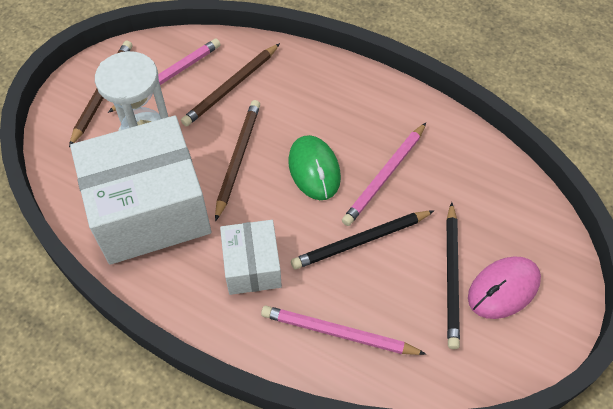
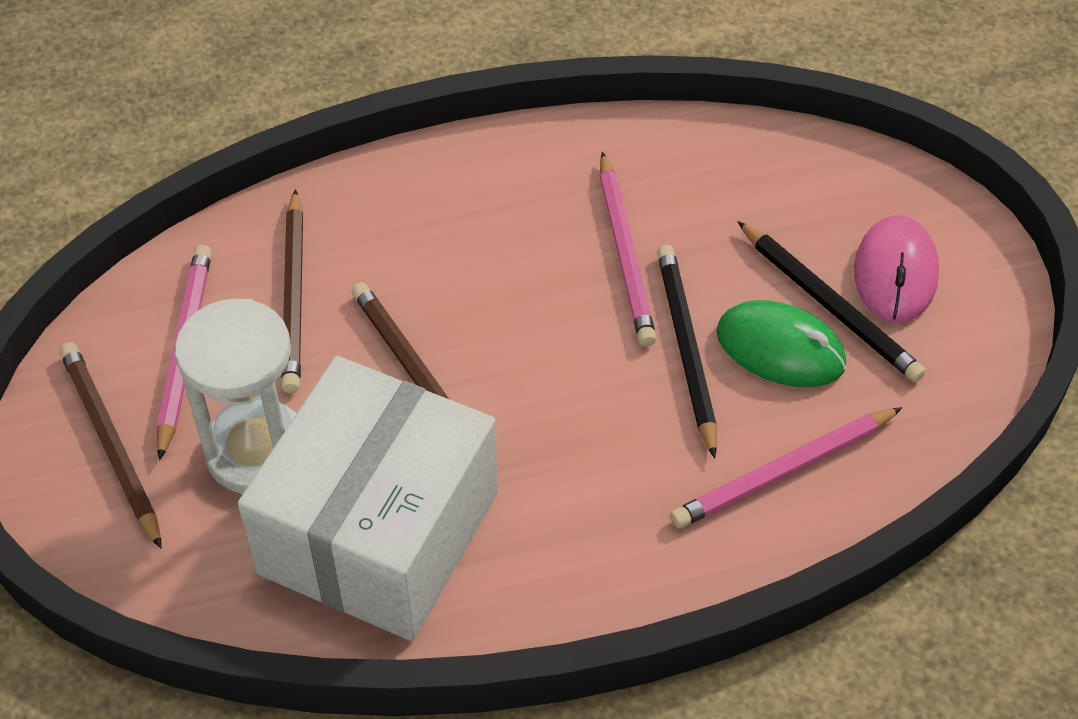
camera: 45 degrees left, 5 degrees down
white box [220,220,282,295] -> none
green mouse [288,135,341,200] -> green mouse moved to [716,300,846,387]
black pencil [291,210,434,269] -> black pencil turned 150 degrees clockwise [657,245,717,459]

